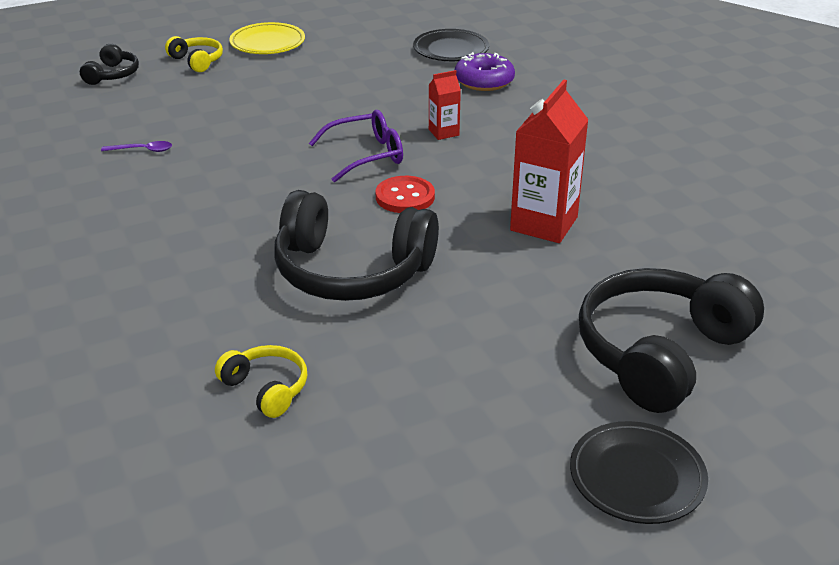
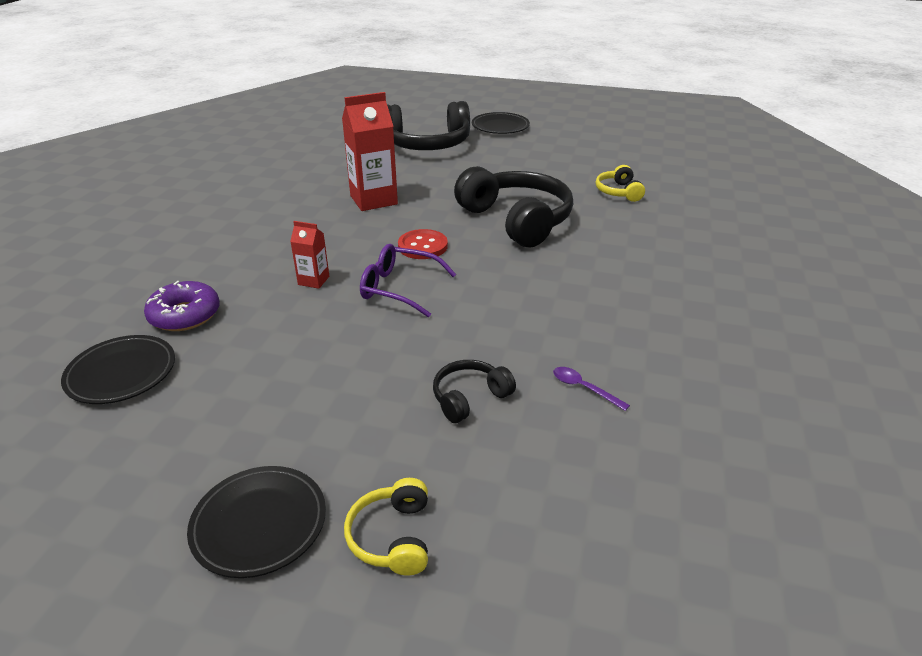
camera: 140 degrees left, 0 degrees up
black headphones [80,44,139,85] -> black headphones moved to [433,360,516,423]
yellow plate [229,22,305,54] -> black plate [187,466,326,578]

